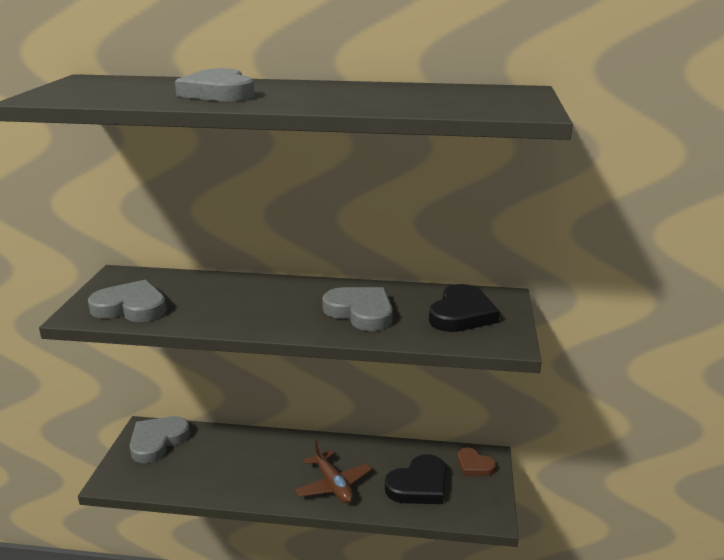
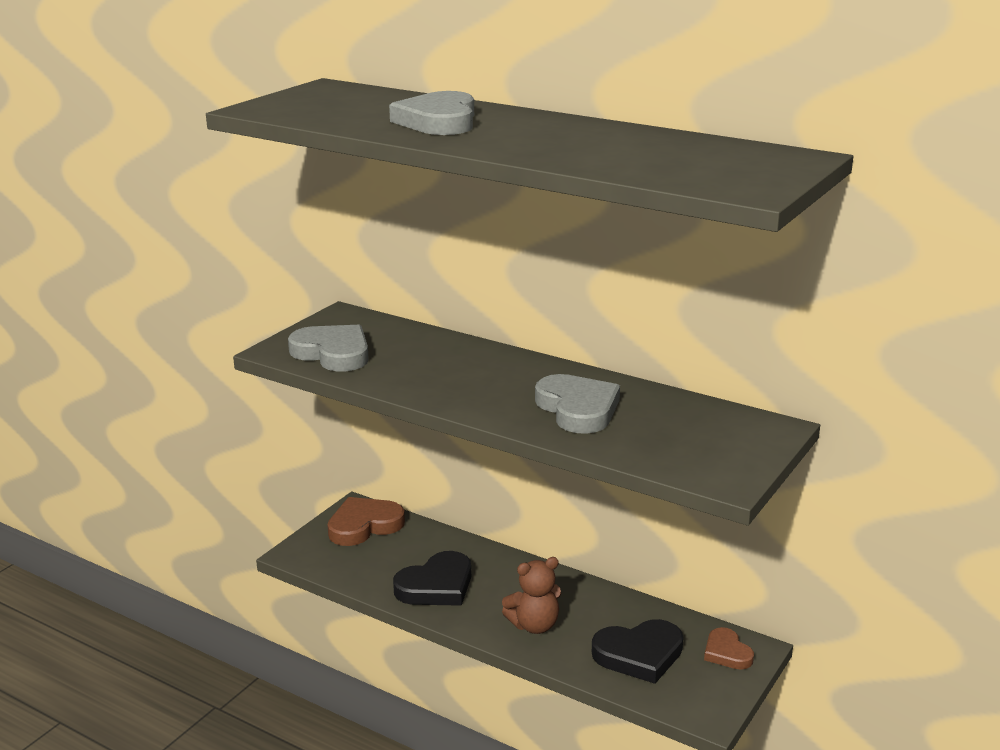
camera: 25 degrees right, 0 degrees up
grey heart [130,416,190,463] -> brown heart [327,497,405,546]
brown plane [295,440,372,503] -> brown teddy bear [502,557,561,634]
black heart [429,284,500,332] -> black heart moved to [393,551,471,606]

